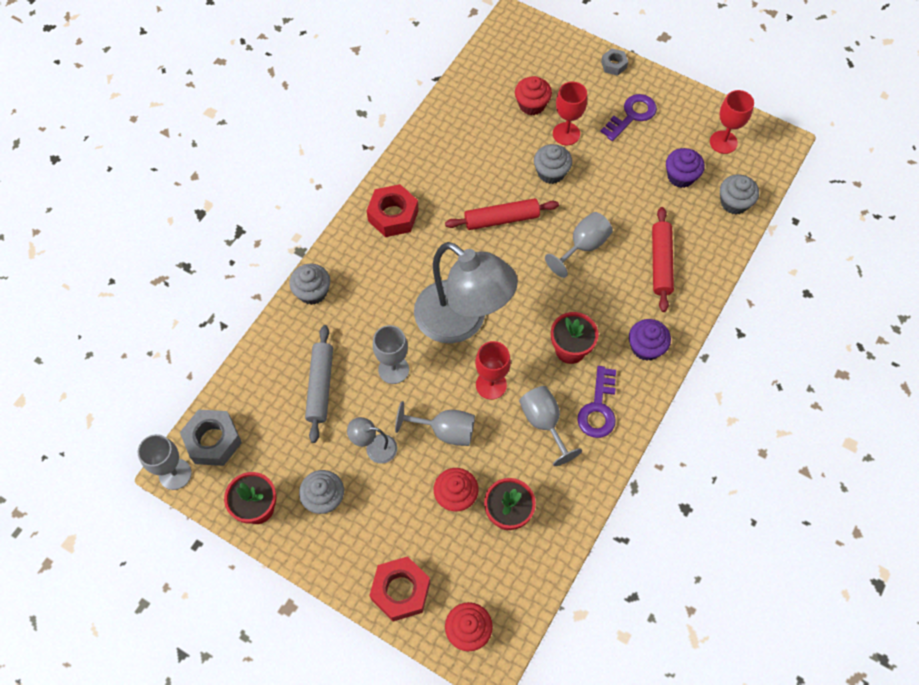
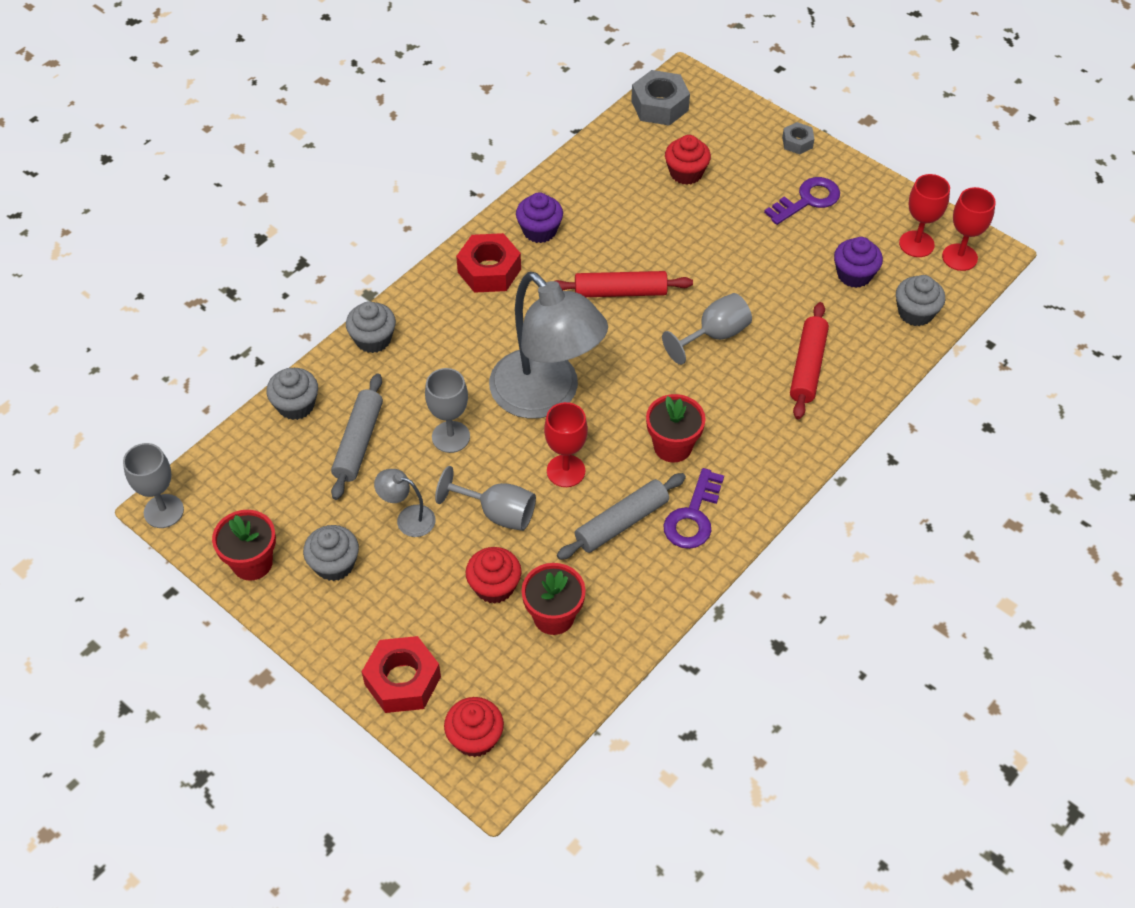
camera: 10 degrees right, 10 degrees down
grey nut [180,410,242,466] -> grey nut moved to [631,70,690,126]
grey goblet [519,386,582,466] -> grey rolling pin [557,473,686,560]
grey cupcake [534,144,572,184] -> grey cupcake moved to [266,368,318,420]
red goblet [553,82,587,145] -> red goblet moved to [942,187,996,271]
purple cupcake [629,319,671,361] -> purple cupcake moved to [516,192,563,243]

